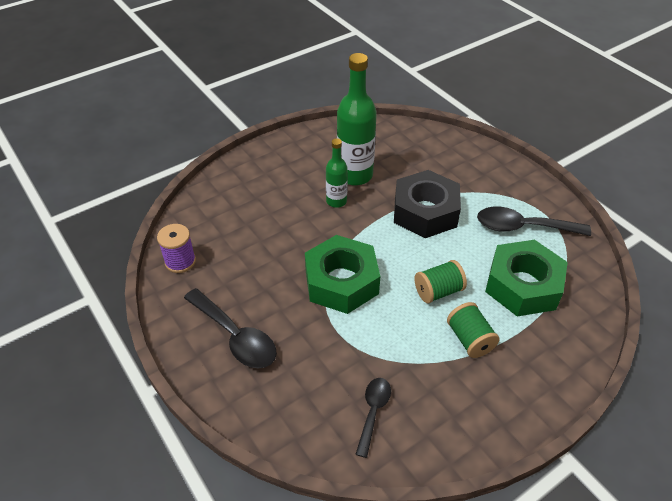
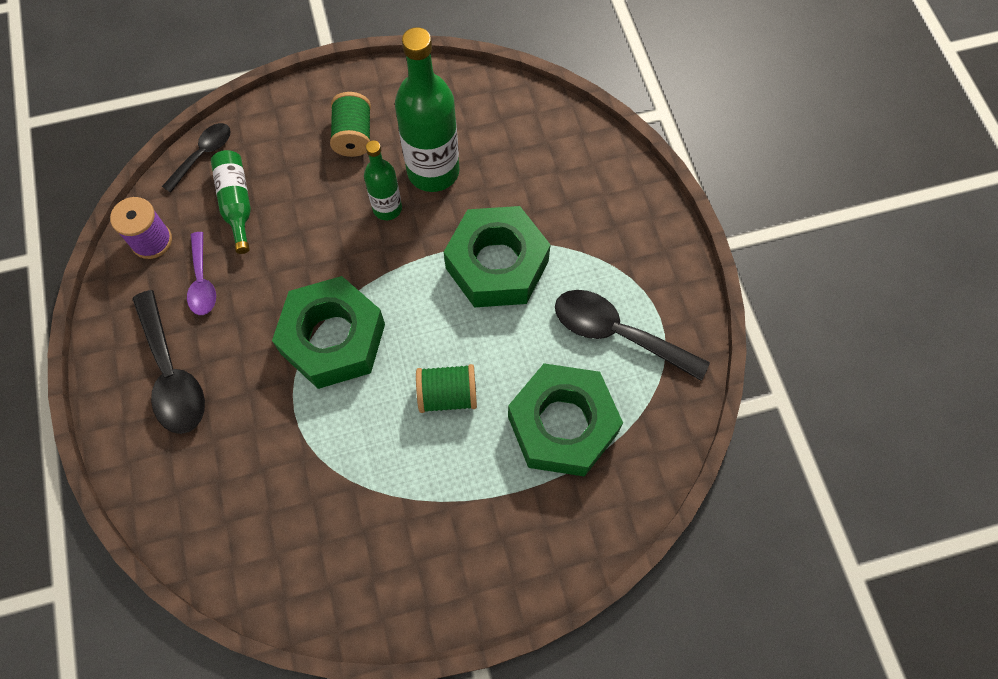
camera: 20 degrees right, 20 degrees up
black spoon [355,378,391,458] -> black spoon moved to [162,123,231,193]
black nut [394,170,461,238] -> green nut [444,206,551,308]
green spool [447,302,500,358] -> green spool moved to [330,92,371,157]
none -> purple spoon [187,232,216,315]
none -> green bottle [211,150,251,254]

